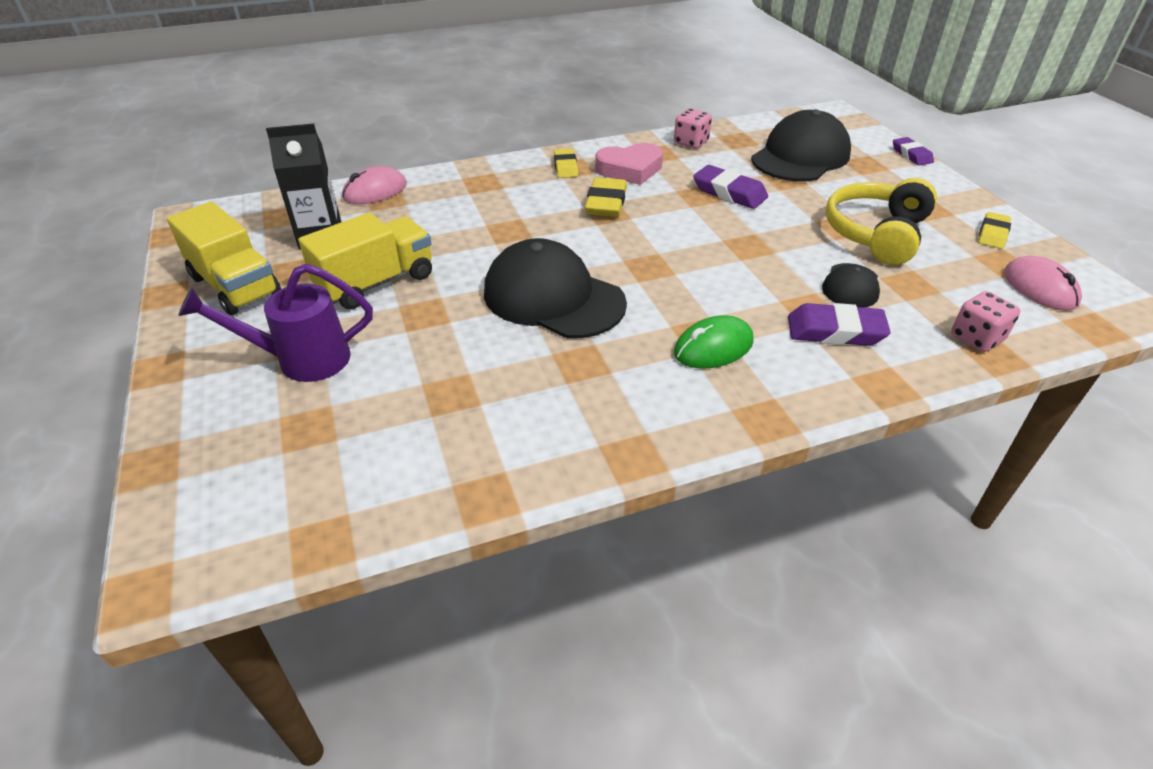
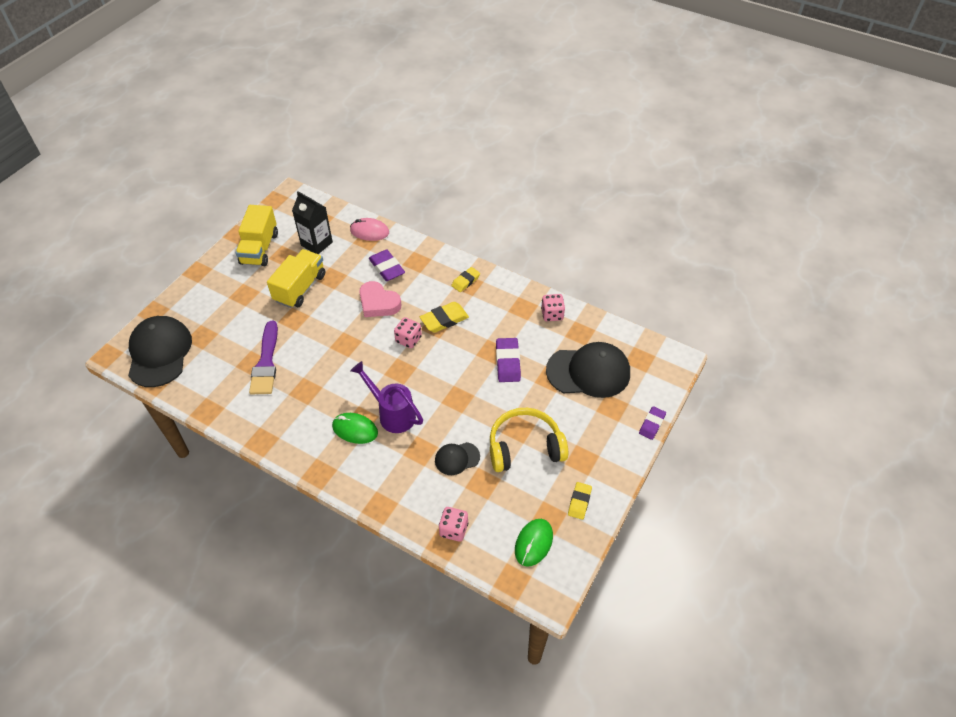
camera: 50 degrees right, 10 degrees up
purple watering can [178,263,373,382] -> purple watering can moved to [350,361,423,433]
yellow truck [298,213,432,309] -> yellow truck turned 75 degrees counterclockwise [267,249,325,308]
black cap [484,238,627,339] -> black cap moved to [128,316,192,387]
pink heart [595,143,663,185] -> pink heart moved to [359,281,401,317]
purple eraser [788,303,891,346] -> purple eraser moved to [369,250,405,281]
yellow eraser [979,212,1011,249] -> yellow eraser turned 60 degrees counterclockwise [568,482,592,520]
pink mouse [1004,256,1082,311] -> green mouse [515,519,553,567]
none -> purple brush [249,321,278,394]
none -> pink dice [394,317,422,348]

